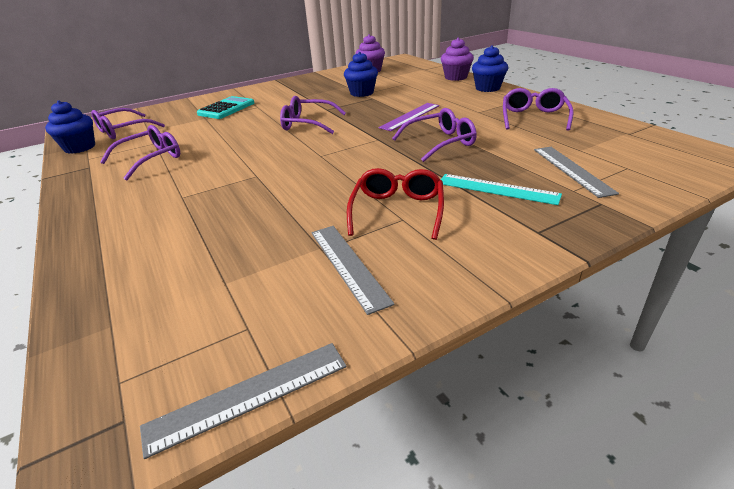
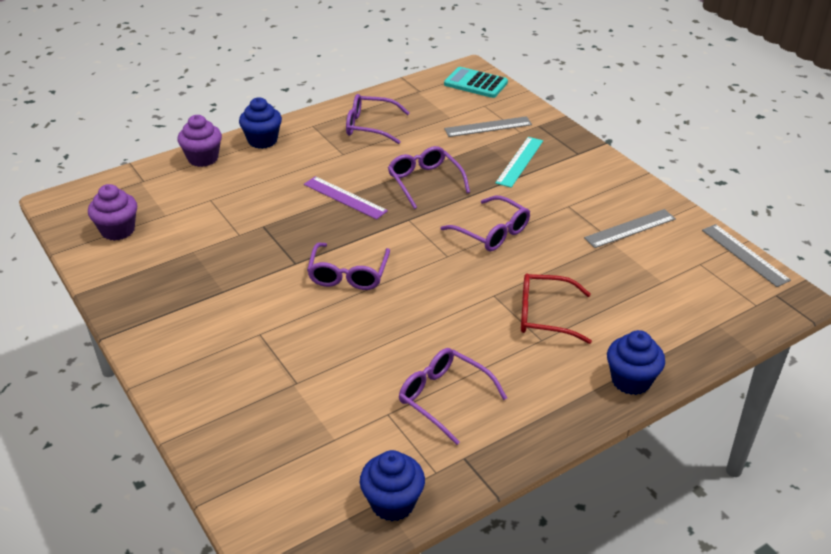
camera: 95 degrees left, 5 degrees up
purple glasses [91,108,165,139] -> purple glasses moved to [440,196,530,251]
turquoise calculator [197,96,254,119] -> turquoise calculator moved to [444,67,508,98]
blue cupcake [344,52,378,97] -> blue cupcake moved to [607,330,665,395]
red glasses [347,168,444,240] -> red glasses moved to [521,273,592,344]

